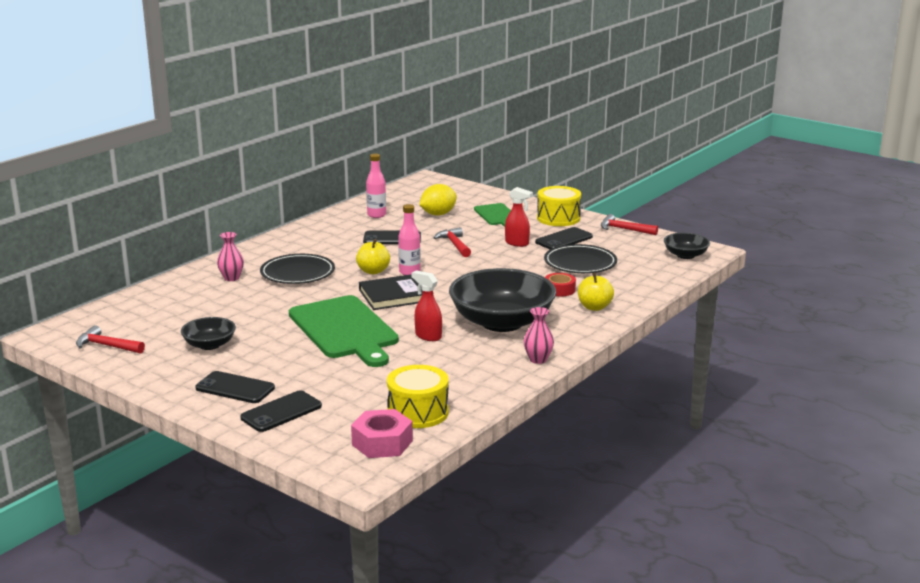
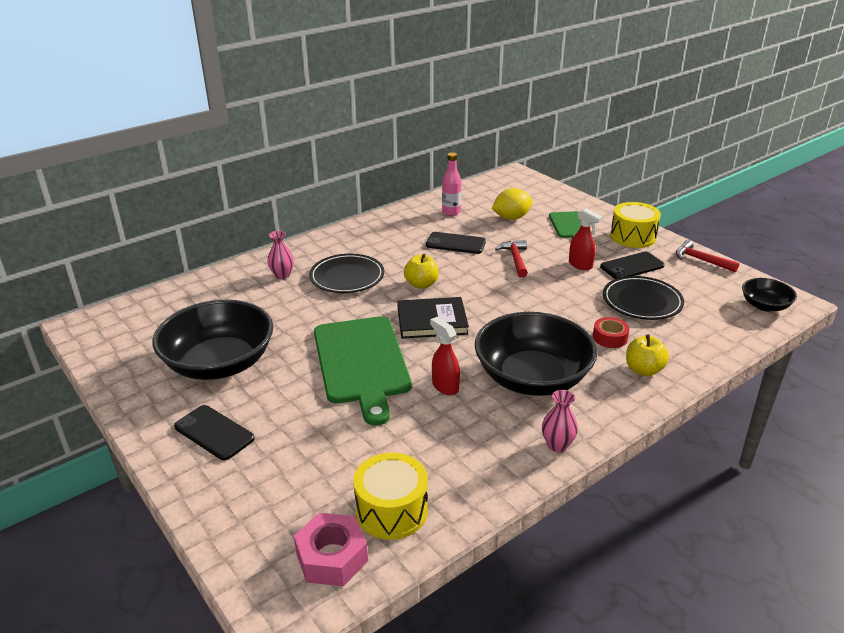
camera: 15 degrees right, 10 degrees up
red hammer [76,325,145,354] -> none
black bowl [181,317,236,350] -> black bowl [153,300,273,380], size x2.05
black phone [240,390,322,432] -> none
pink bottle [398,204,421,275] -> none

